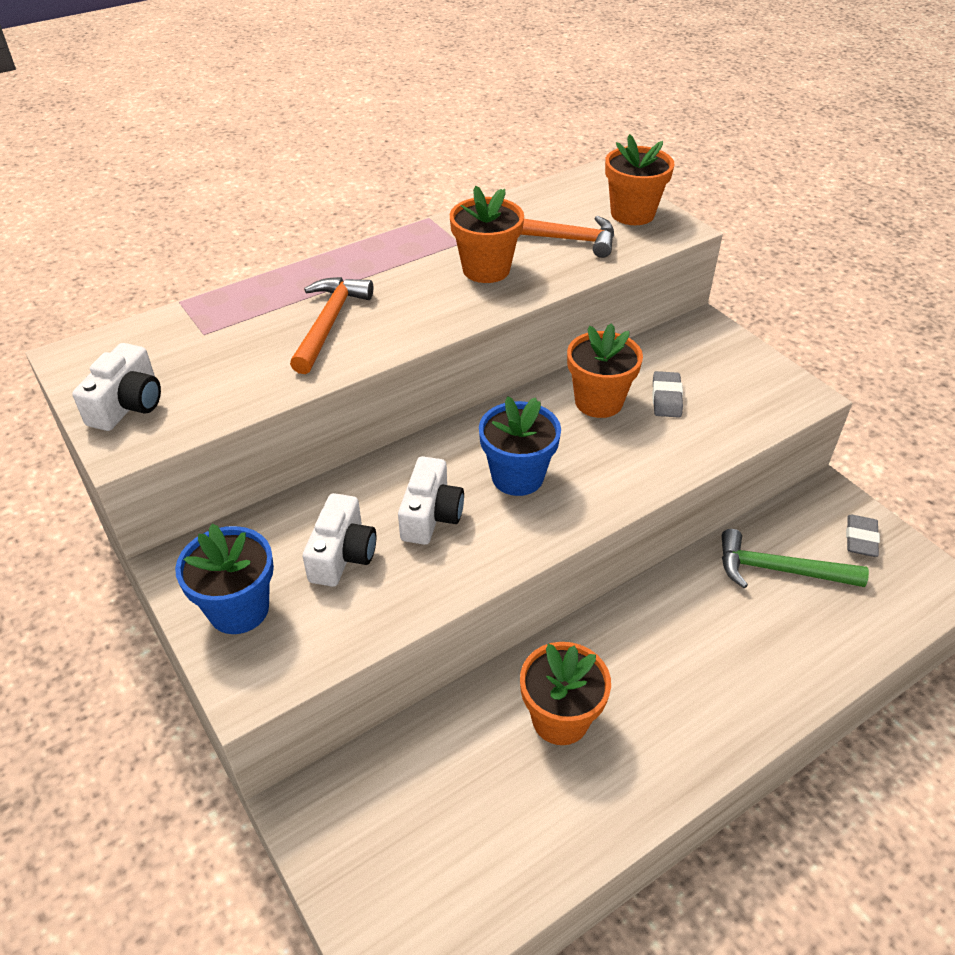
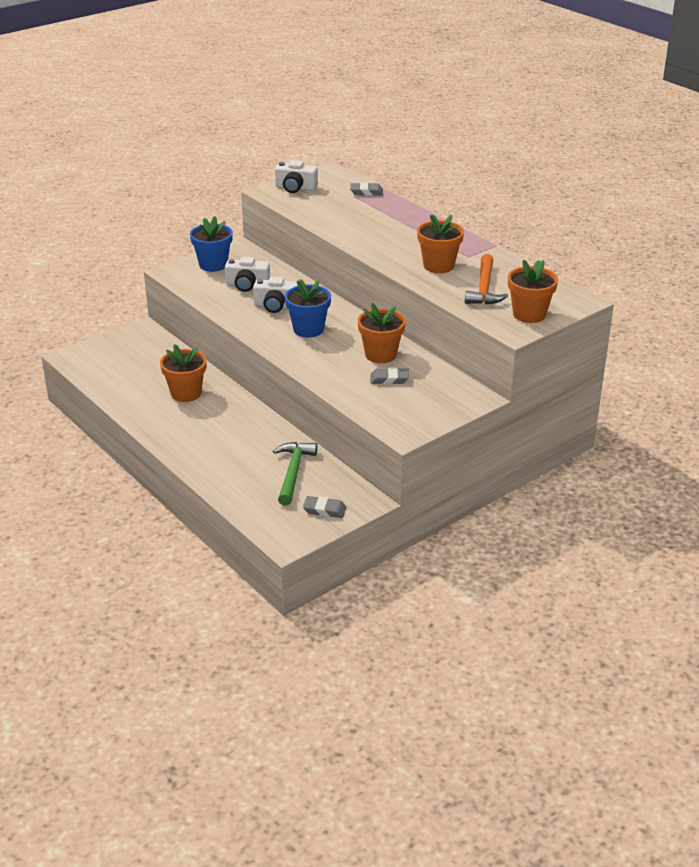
camera: 85 degrees right, 10 degrees down
orange hammer [290,277,373,374] -> none
none -> grey eraser [350,182,383,196]

